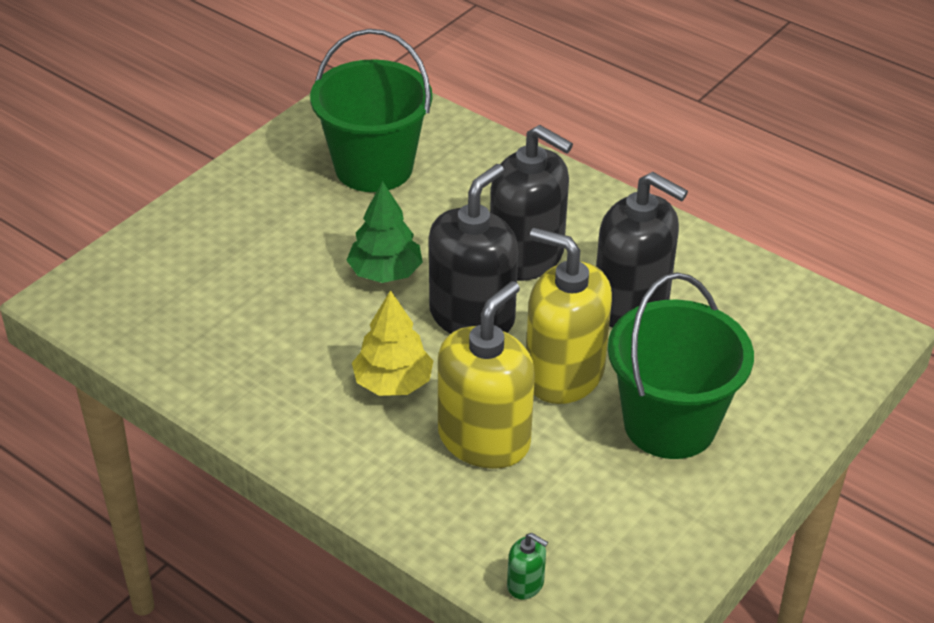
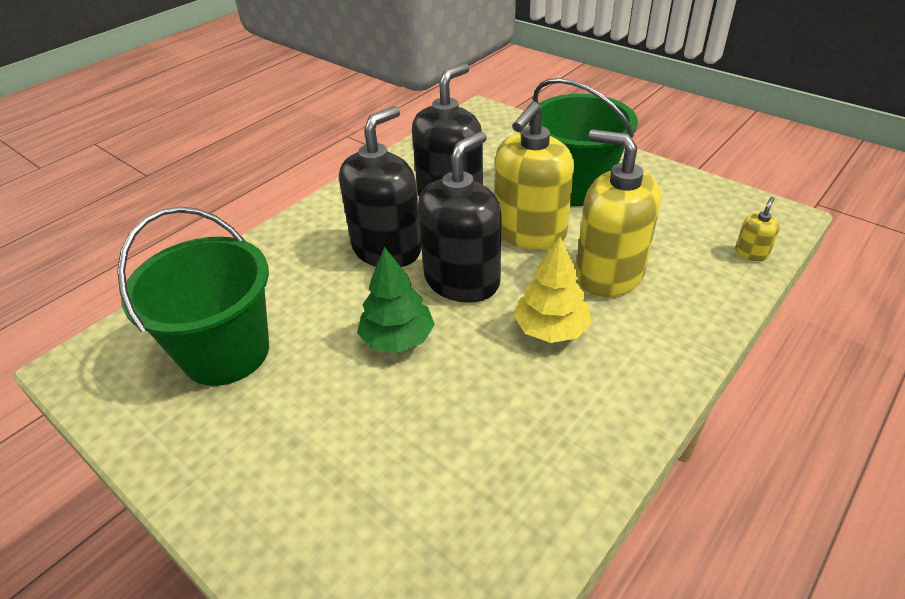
camera: 85 degrees left, 0 degrees up
black soap dispenser [429,164,518,334] -> black soap dispenser turned 90 degrees clockwise [418,131,502,303]
green soap dispenser [507,533,548,600] -> yellow soap dispenser [735,197,780,261]

